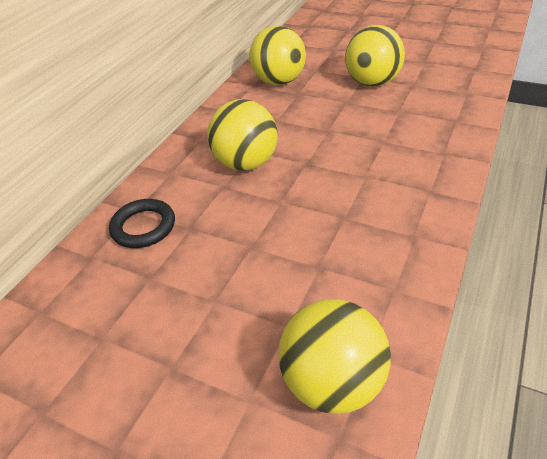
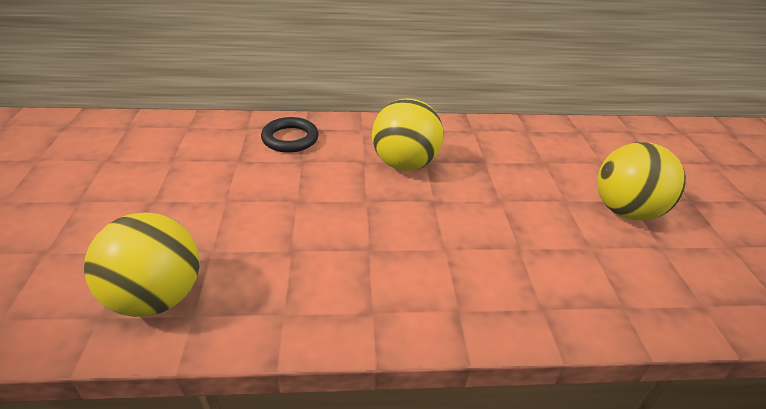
camera: 55 degrees right, 5 degrees down
yellow ball [249,25,306,85] -> none

